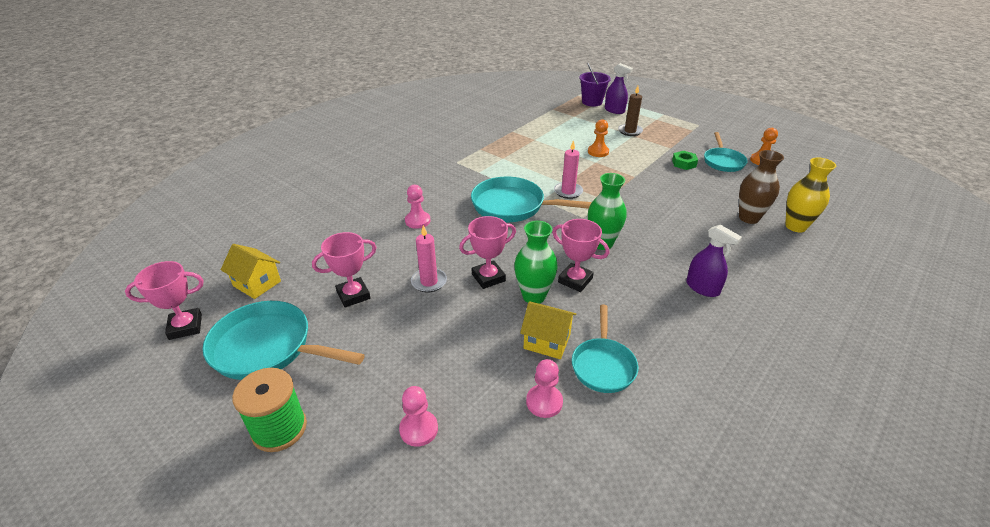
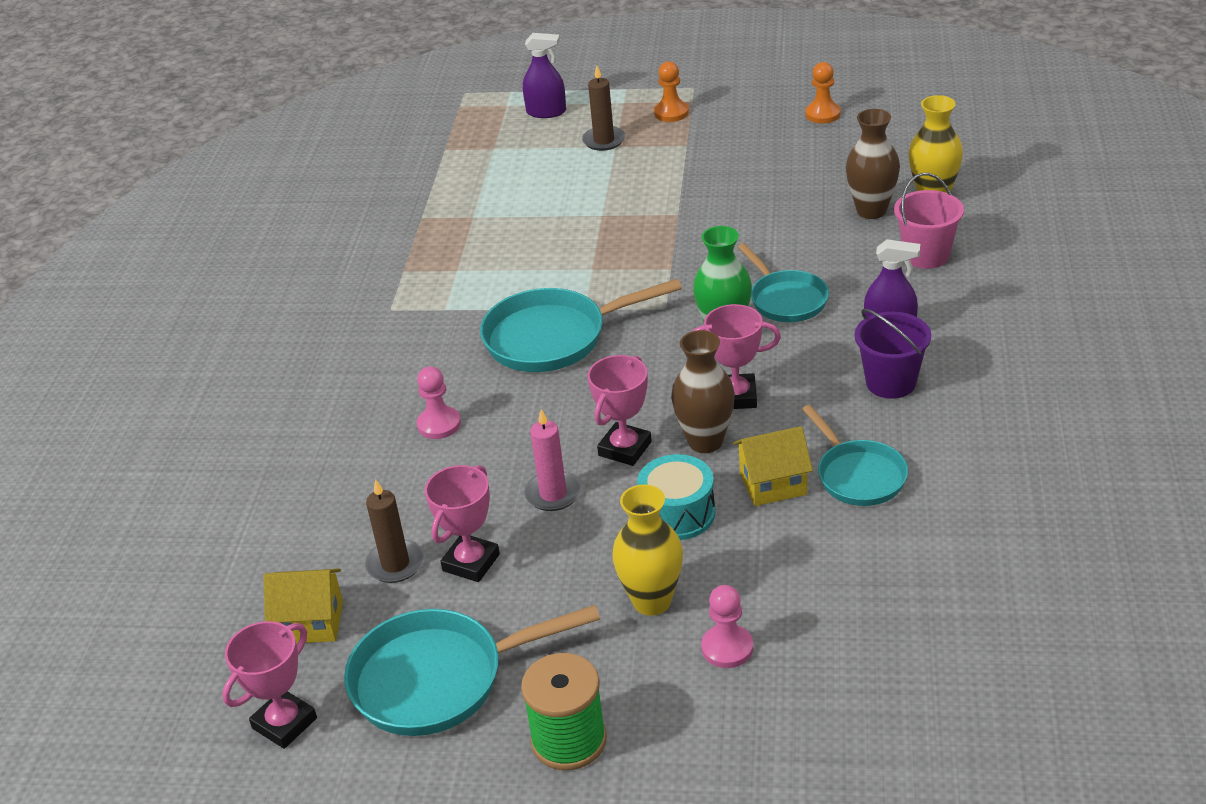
camera: 30 degrees left, 0 degrees up
green vase [514,221,558,304] -> brown vase [671,330,735,453]
pink pawn [526,359,563,418] -> none
pink candle [554,140,583,199] -> none
purple bucket [579,63,611,106] -> purple bucket moved to [855,309,931,399]
orange pawn [588,119,609,157] -> orange pawn moved to [654,61,689,122]
green nut [672,151,698,170] -> none
turquoise pan [704,132,748,172] -> turquoise pan moved to [738,243,829,322]
none -> brown candle [365,479,424,583]
none -> yellow vase [612,484,683,616]
none -> turquoise drum [637,454,715,540]
none -> pink bucket [894,173,964,269]

